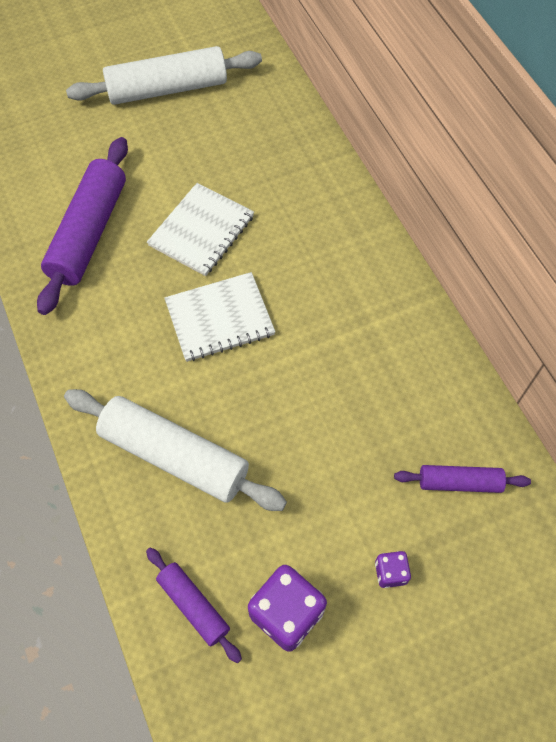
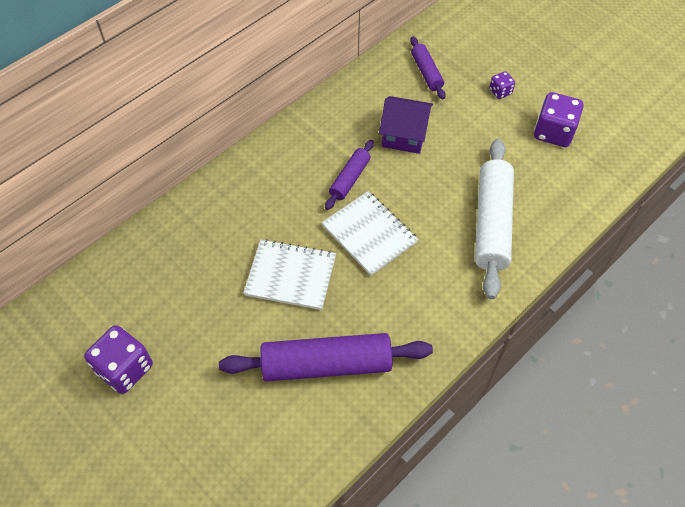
camera: 110 degrees left, 5 degrees down
white rolling pin [66,46,262,105] -> purple dice [84,325,153,394]
purple rolling pin [146,548,242,663] -> purple rolling pin moved to [325,140,374,210]
none -> purple house [379,96,433,154]

